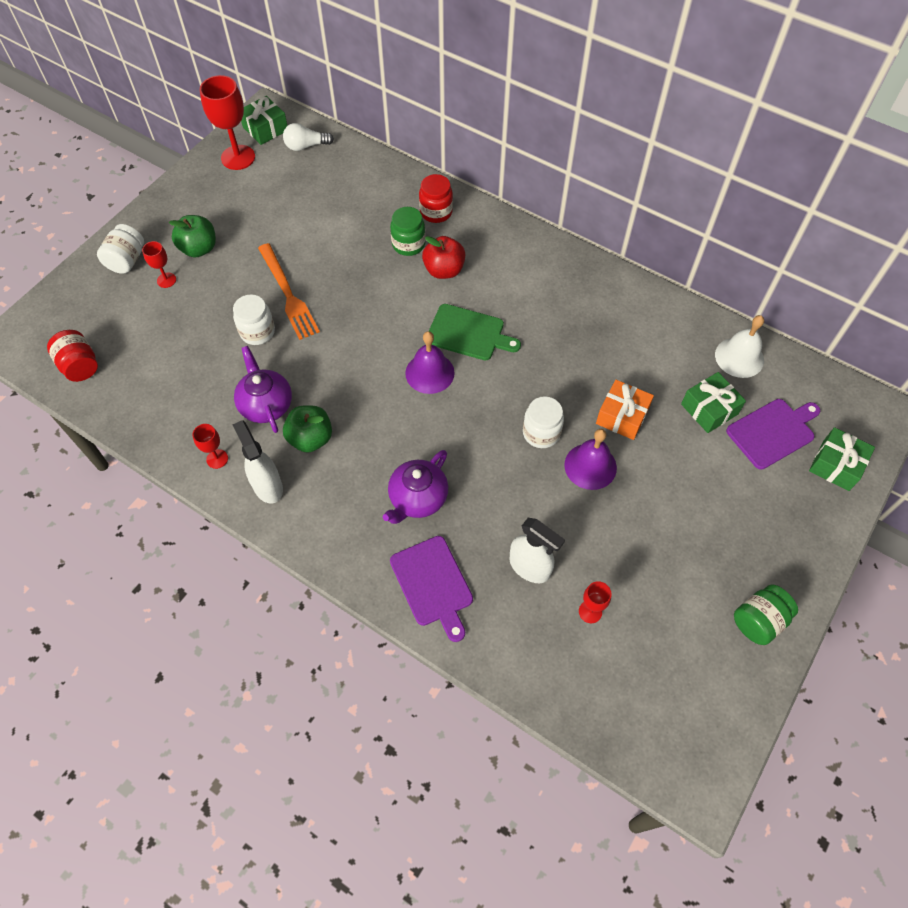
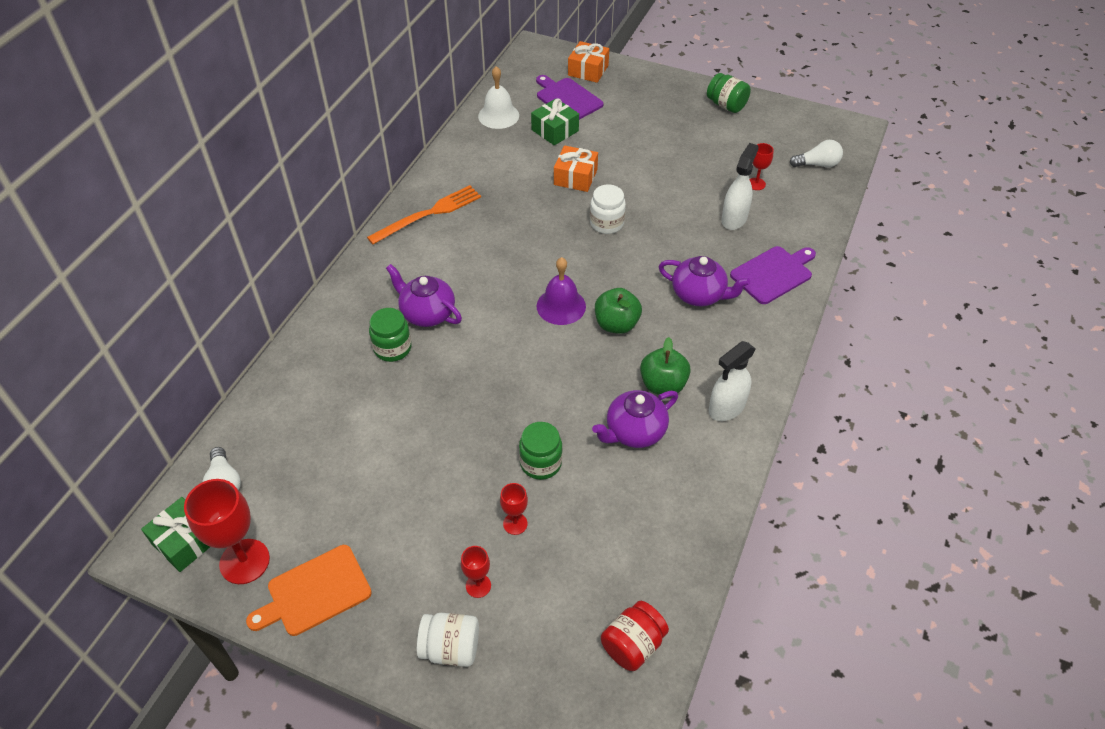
camera: 100 degrees left, 10 degrees down
green apple [168,215,216,257] -> green apple moved to [595,288,642,334]
red goblet [192,424,228,469] -> red goblet moved to [500,483,528,535]
white jar [233,294,275,345] -> green jar [519,422,562,480]
orange fork [258,243,320,340] -> orange fork moved to [367,185,481,244]
red jar [419,174,453,223] -> none
red apple [422,236,465,279] -> purple teapot [386,264,462,327]
green cutting board [429,304,521,360] -> none
purple bell [564,429,617,490] -> none
green gift [809,427,875,491] -> orange gift [568,41,609,83]
none -> orange cutting board [246,545,372,636]
none -> white light bulb [790,140,843,167]

